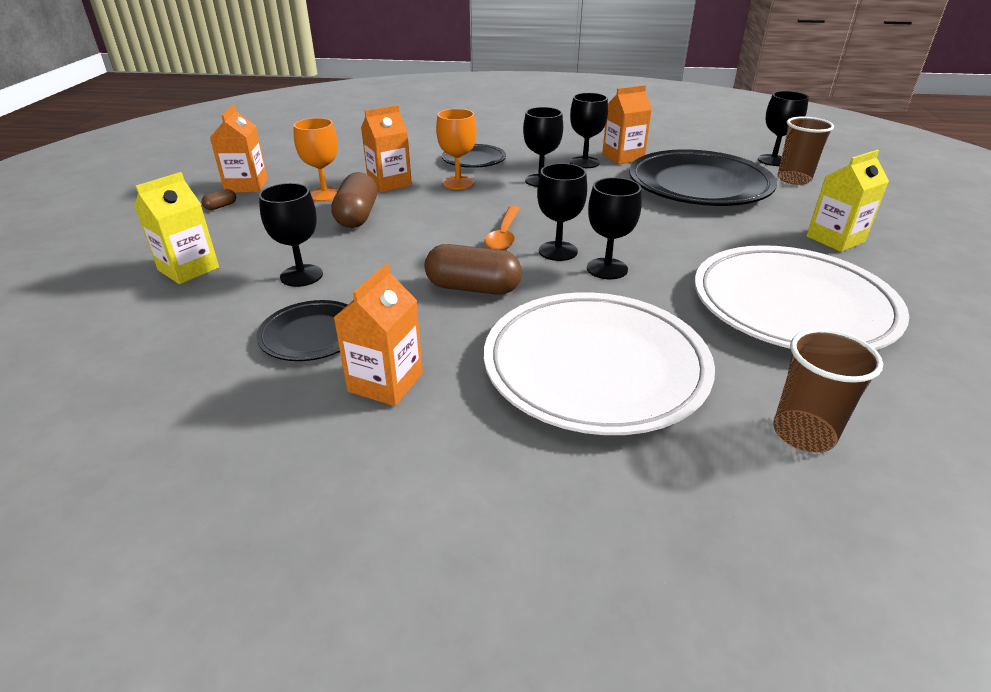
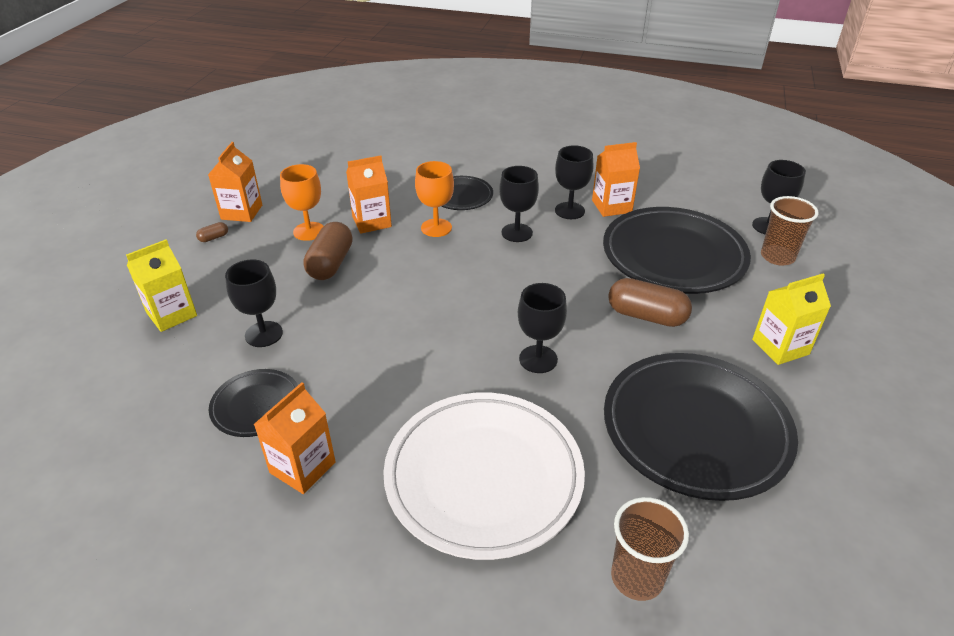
camera: 10 degrees right, 5 degrees up
brown capsule [424,244,522,295] -> brown capsule moved to [608,278,692,327]
orange spoon [484,206,520,250] -> none
black goblet [537,163,587,261] -> none
white plate [695,245,909,350] -> black plate [604,353,798,501]

